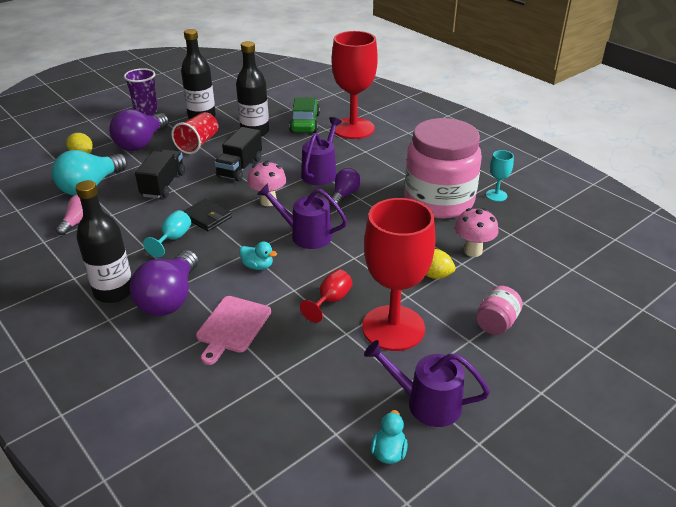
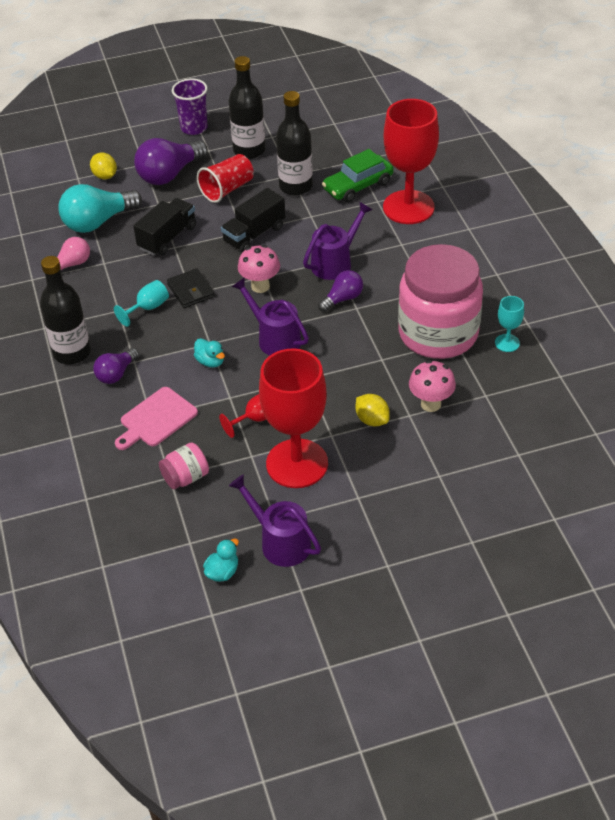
camera: 25 degrees right, 10 degrees up
purple light bulb [130,250,198,316] -> purple light bulb [93,348,139,384], size x0.57
green car [289,97,320,133] -> green car turned 150 degrees counterclockwise [322,149,394,203]
pink jar [476,286,523,335] -> pink jar moved to [159,442,209,489]

